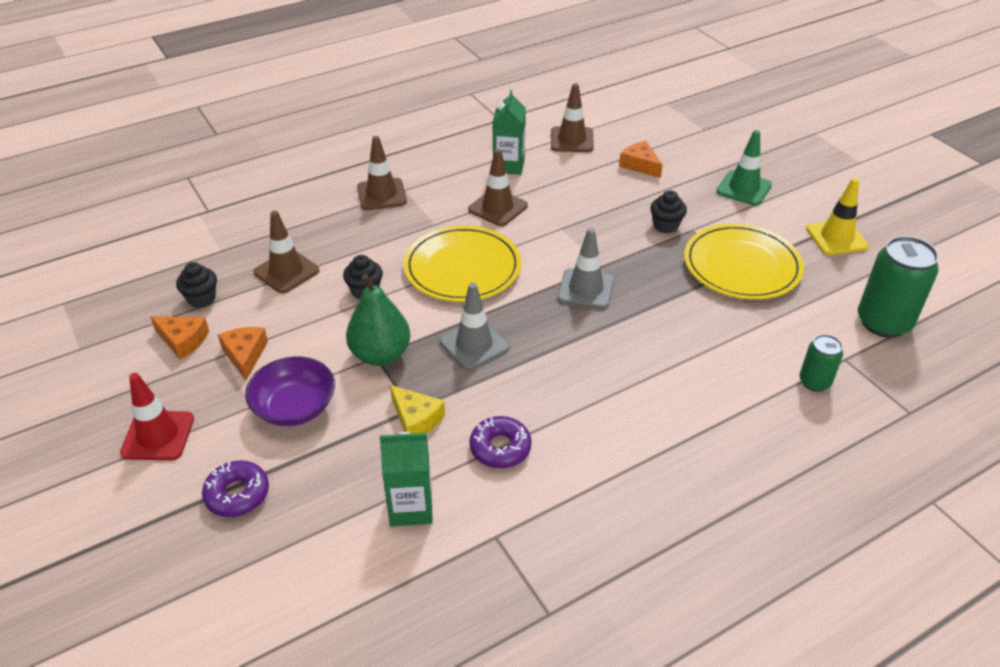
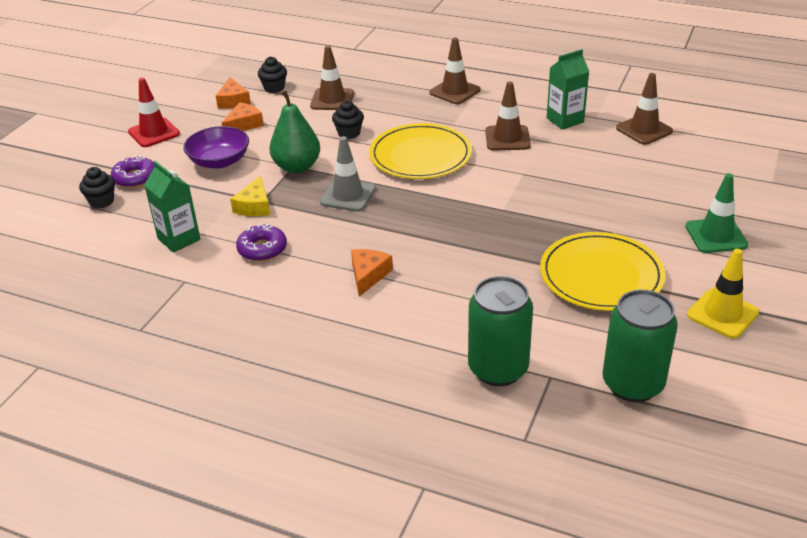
camera: 55 degrees right, 5 degrees down
grey traffic cone [557,228,614,309] -> none
orange cheese [619,141,663,178] -> orange cheese moved to [351,249,393,296]
black cupcake [650,190,687,233] -> black cupcake moved to [79,167,115,208]
green can [799,334,843,392] -> green can [468,276,533,386], size x1.82

